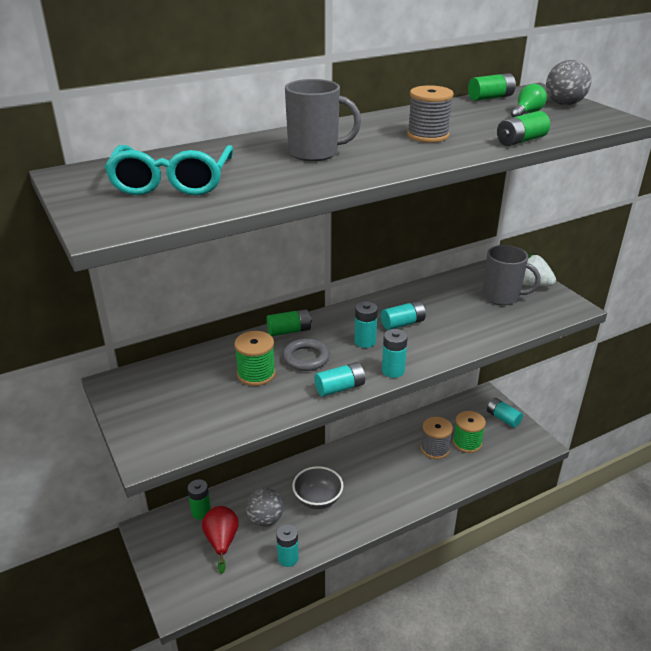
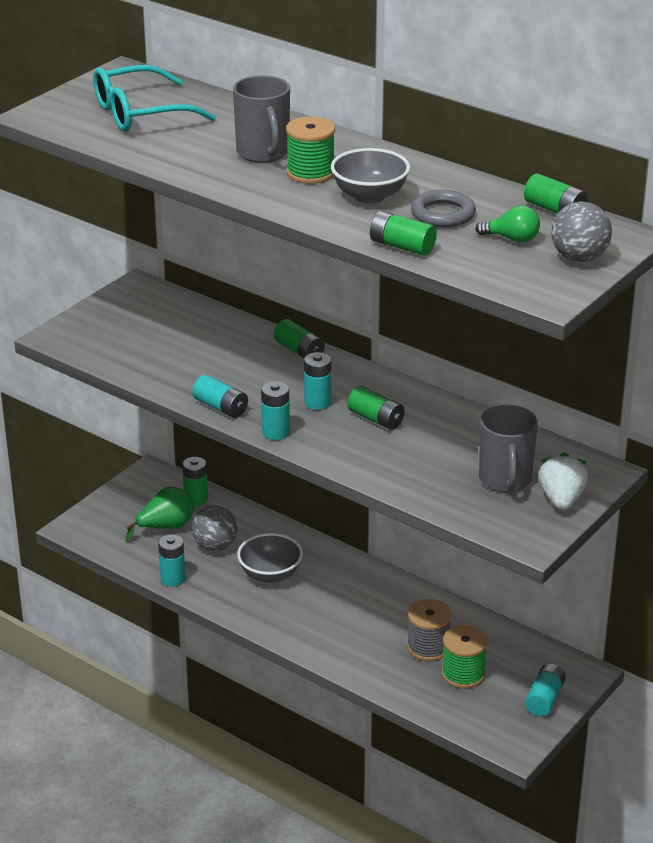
camera: 65 degrees right, 0 degrees up
red pear [202,506,239,574] -> green pear [126,487,194,542]
green spool [234,331,276,386] -> green spool moved to [286,116,335,184]
grey ring [282,338,330,371] -> grey ring moved to [411,190,476,227]
turquoise battery [381,301,426,330] -> green battery [347,386,405,430]
grey spool [407,85,454,143] -> grey bowl [331,148,410,203]

